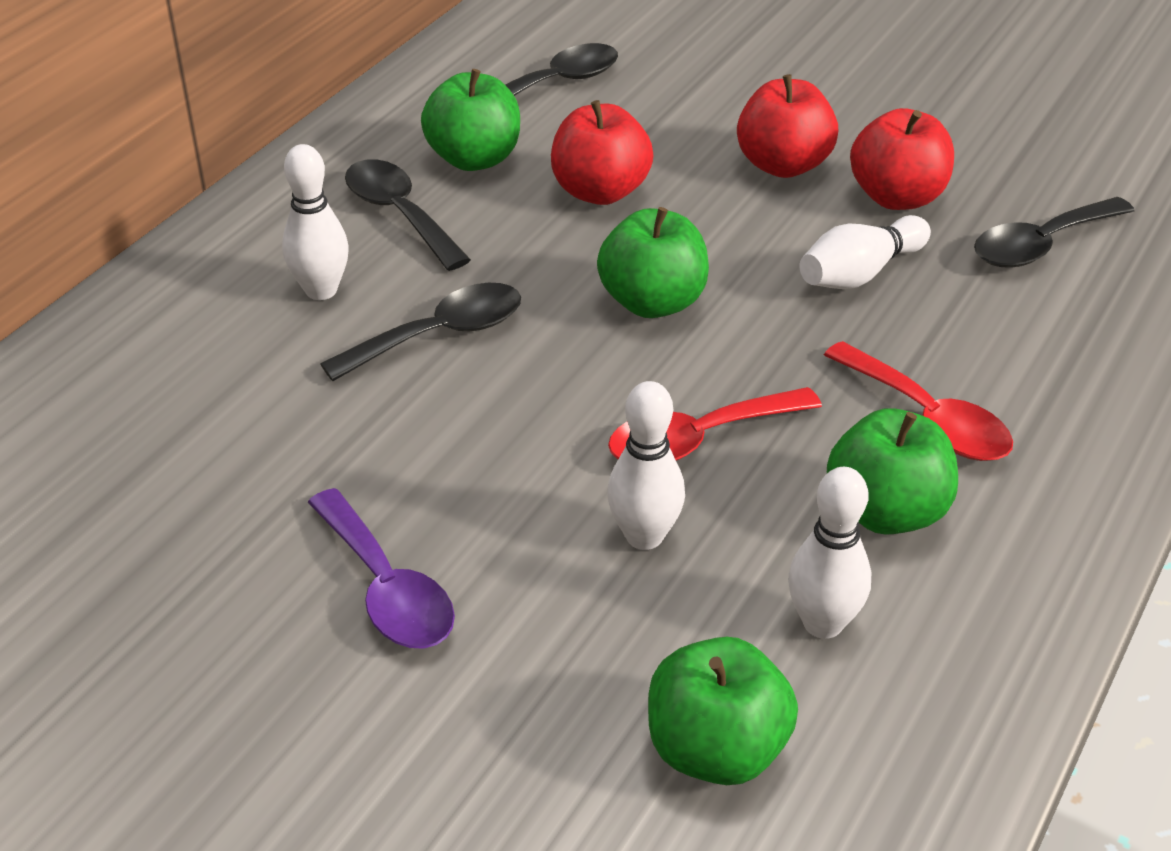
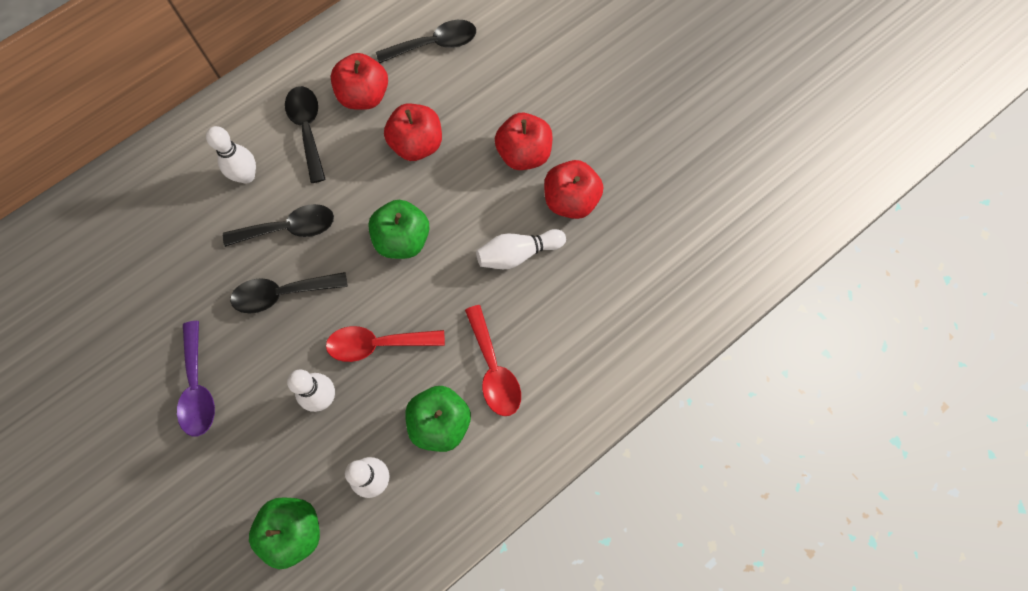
camera: 20 degrees right, 30 degrees up
green apple [421,69,520,171] -> red apple [331,53,388,110]
black spoon [974,197,1134,268] -> black spoon moved to [230,272,348,314]

